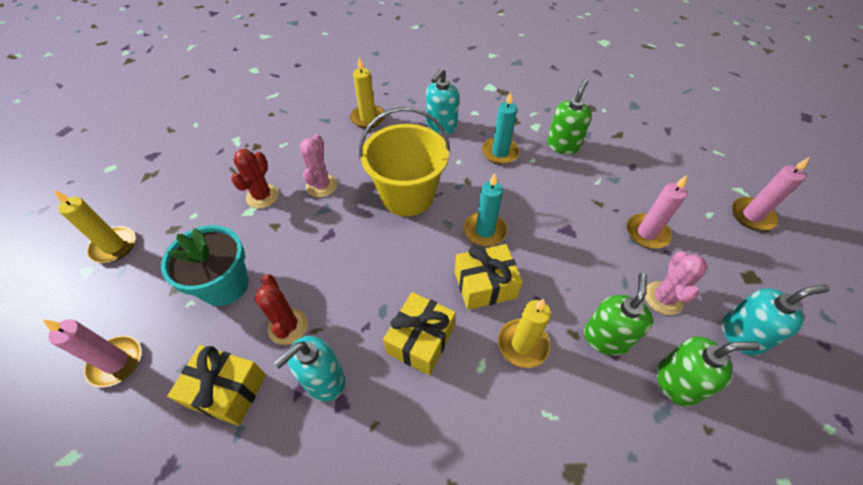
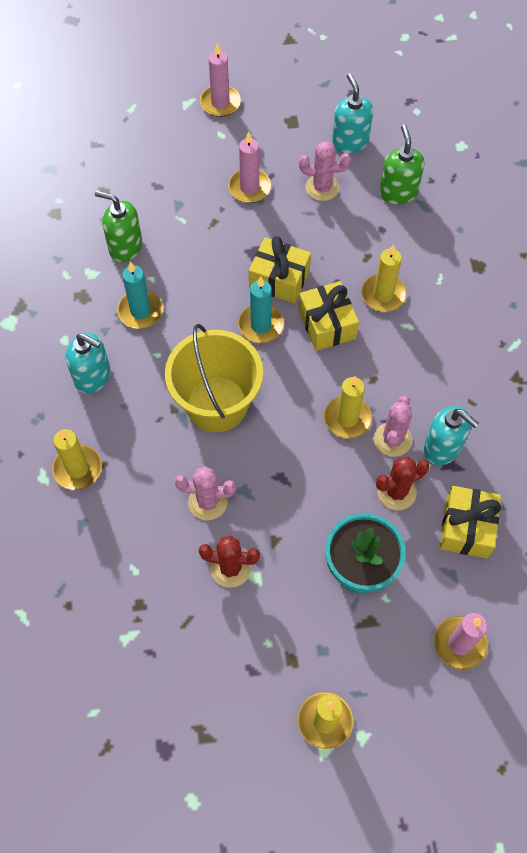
camera: 95 degrees left, 10 degrees up
yellow gift [383,292,456,375] -> yellow gift moved to [249,236,311,303]
green soap dispenser [584,273,653,356] -> none
none -> yellow candle [324,376,372,439]
none -> pink cactus [374,396,412,457]

